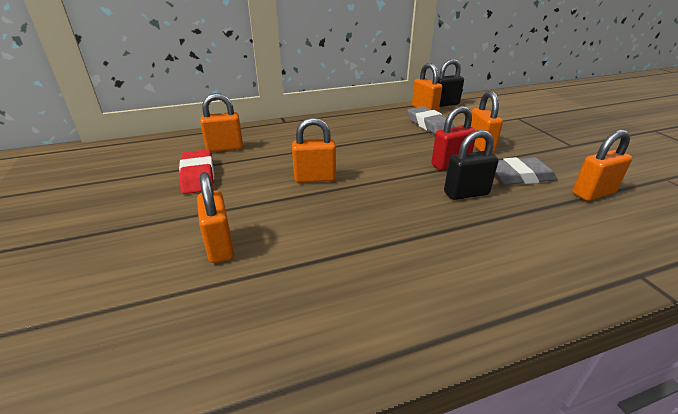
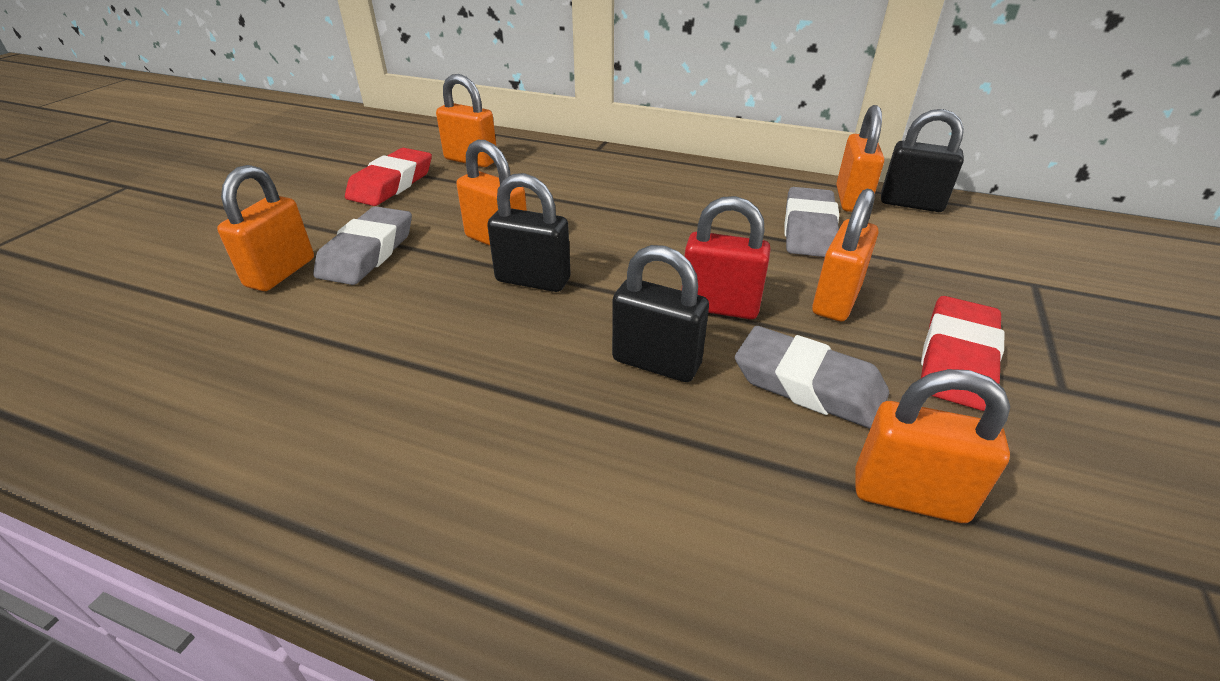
camera: 40 degrees right, 5 degrees up
none -> grey eraser [313,206,412,285]
none -> black padlock [487,173,571,292]
none -> red eraser [921,296,1004,411]

